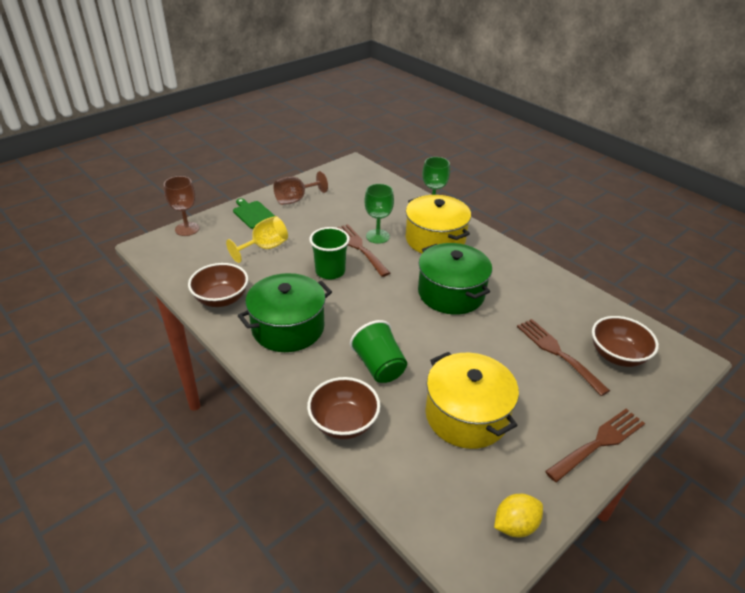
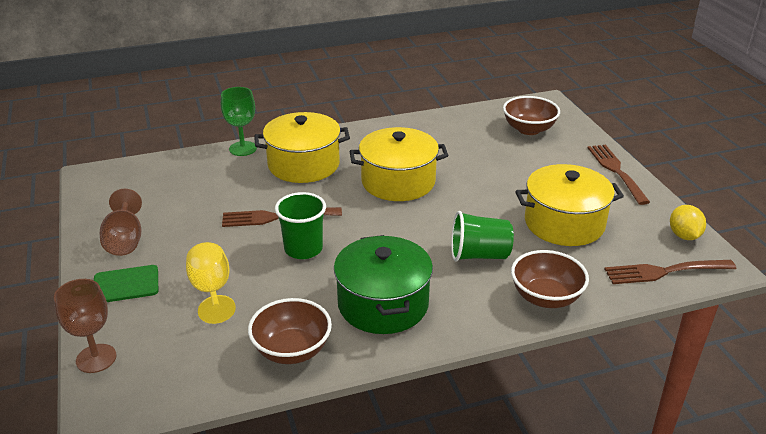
camera: 65 degrees left, 5 degrees down
green goblet [364,184,394,244] -> none
green pot [418,243,492,315] -> yellow pot [349,127,449,201]
brown fork [517,319,610,396] -> brown fork moved to [604,260,736,284]

